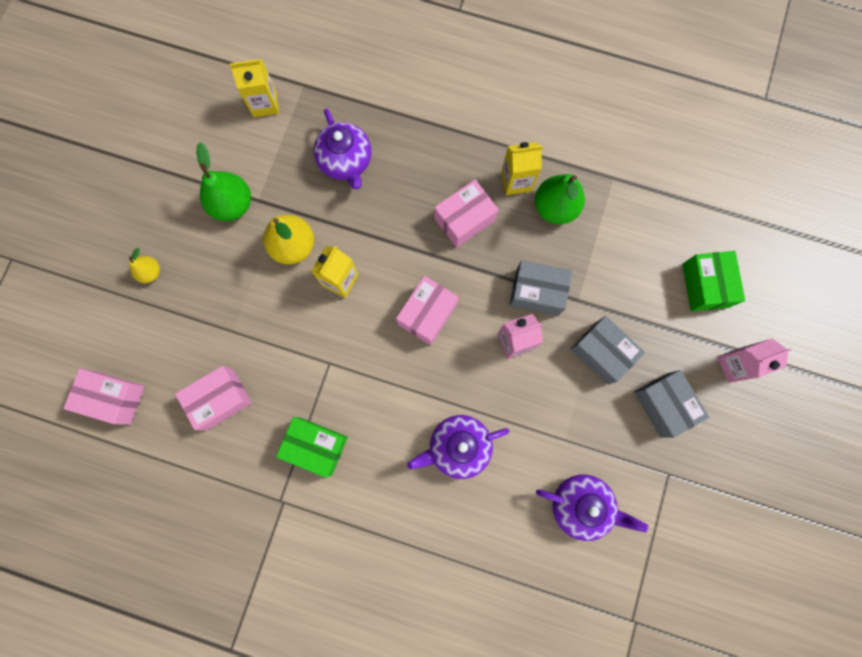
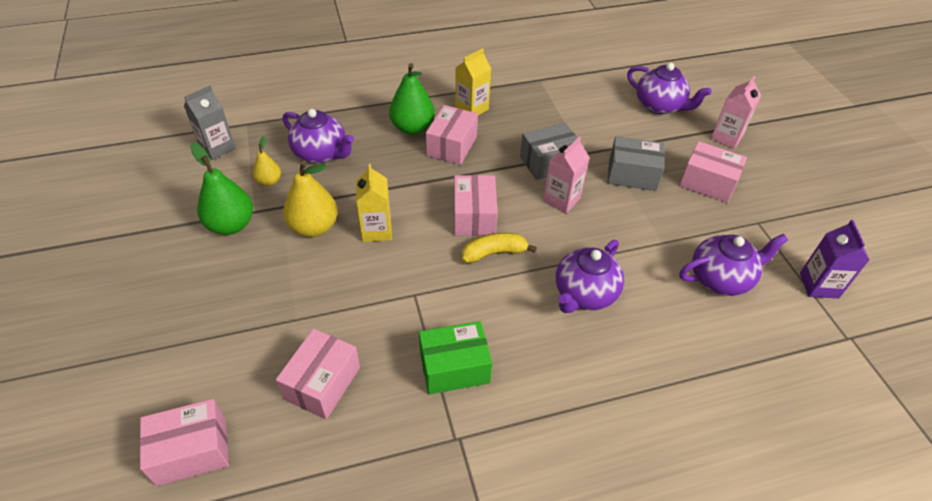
camera: 35 degrees left, 30 degrees down
yellow pear [129,248,160,283] -> yellow pear moved to [253,136,281,186]
yellow carton [230,59,279,117] -> grey carton [184,86,236,160]
green pear [535,174,585,224] -> green pear moved to [389,63,435,135]
grey box [634,370,709,438] -> pink box [679,141,747,203]
green box [682,251,745,312] -> purple teapot [627,63,711,114]
none -> yellow banana [462,233,537,263]
none -> purple carton [800,220,869,298]

